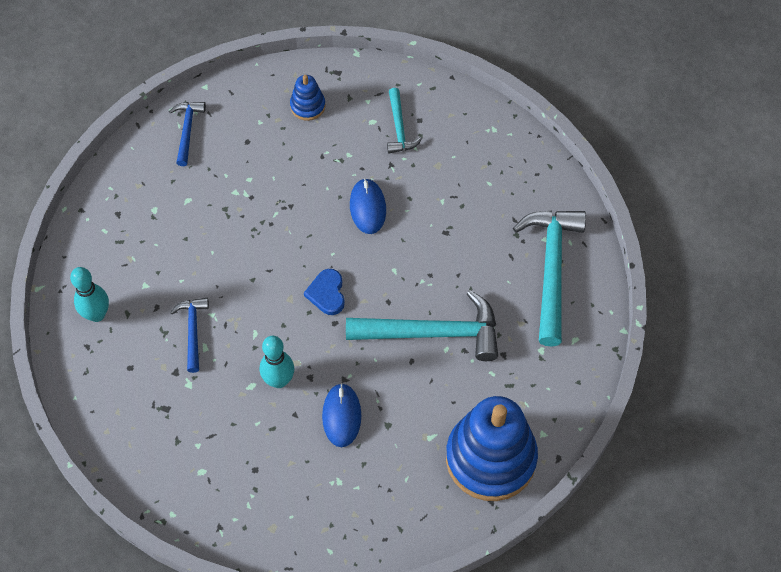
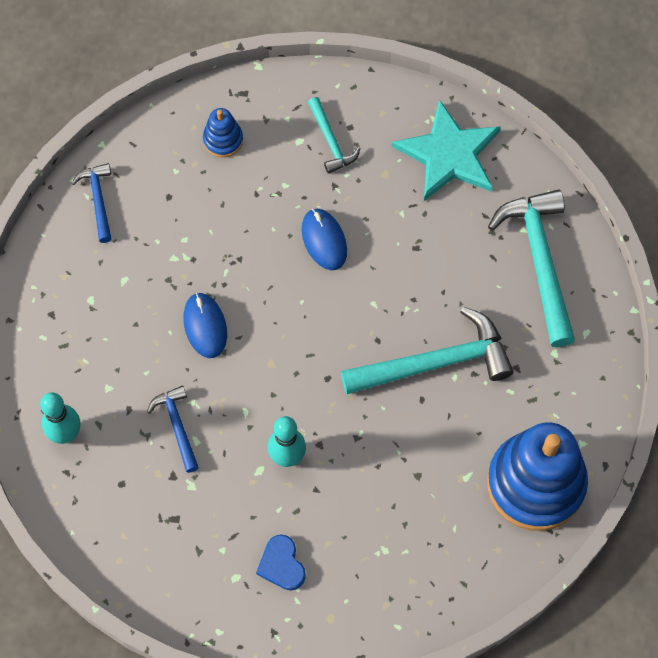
camera: 15 degrees left, 5 degrees up
blue heart [304,269,345,315] -> blue heart moved to [256,534,306,590]
blue mouse [322,383,361,447] -> blue mouse moved to [183,293,227,358]
none -> turquoise star [392,99,501,201]

